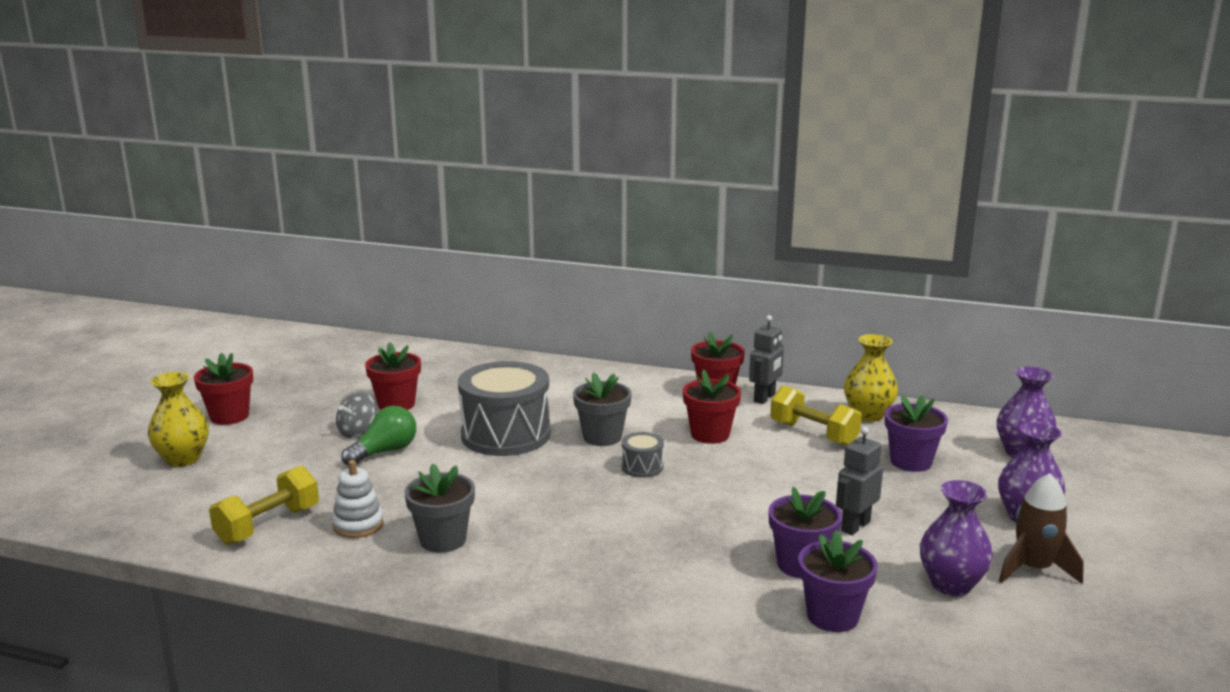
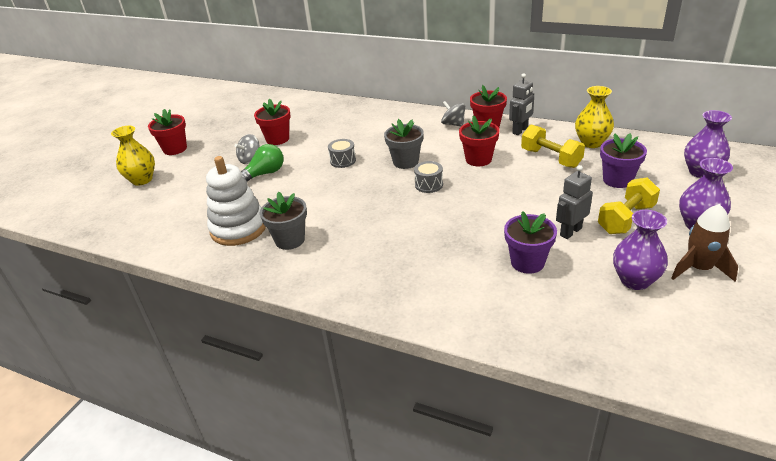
camera: 10 degrees right, 15 degrees up
yellow dumbbell [209,466,319,545] -> yellow dumbbell moved to [598,177,660,234]
white stacking toy [332,460,384,538] -> white stacking toy [206,156,266,246], size x1.75
grey drum [458,361,550,456] -> grey drum [328,139,356,168], size x0.44
purple flower pot [798,530,878,632] -> none
none -> grey spinning top [441,101,465,126]

